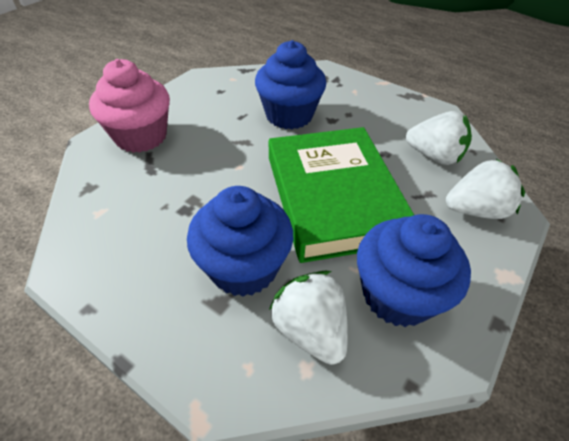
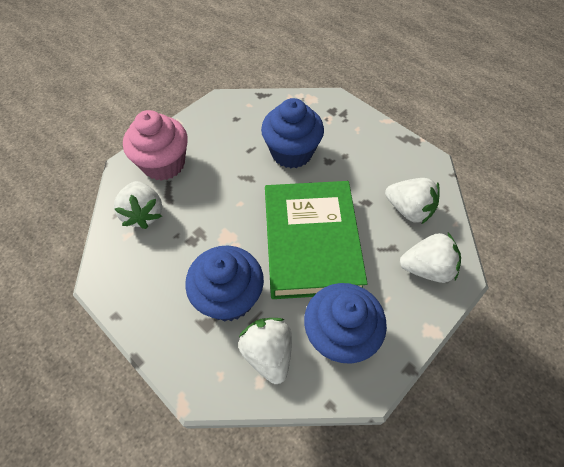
camera: 10 degrees right, 10 degrees up
none -> white strawberry [114,181,162,229]

